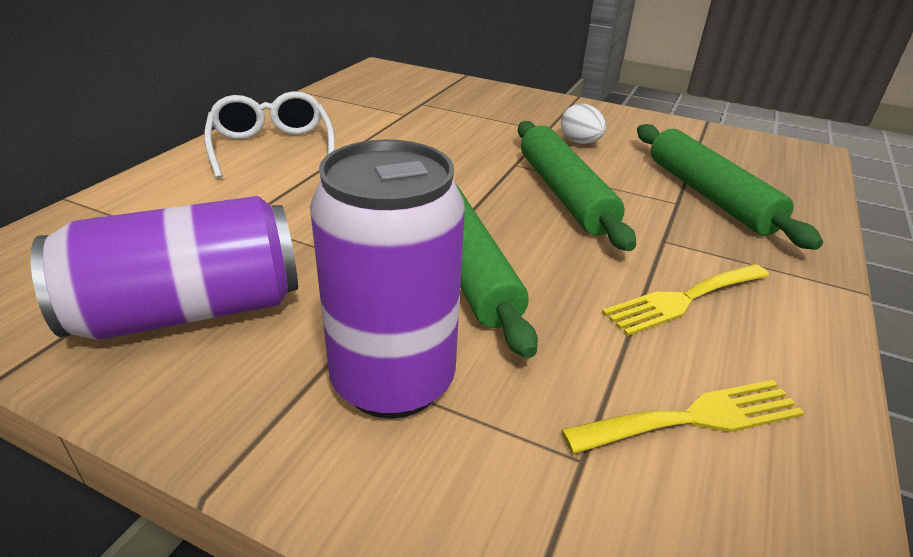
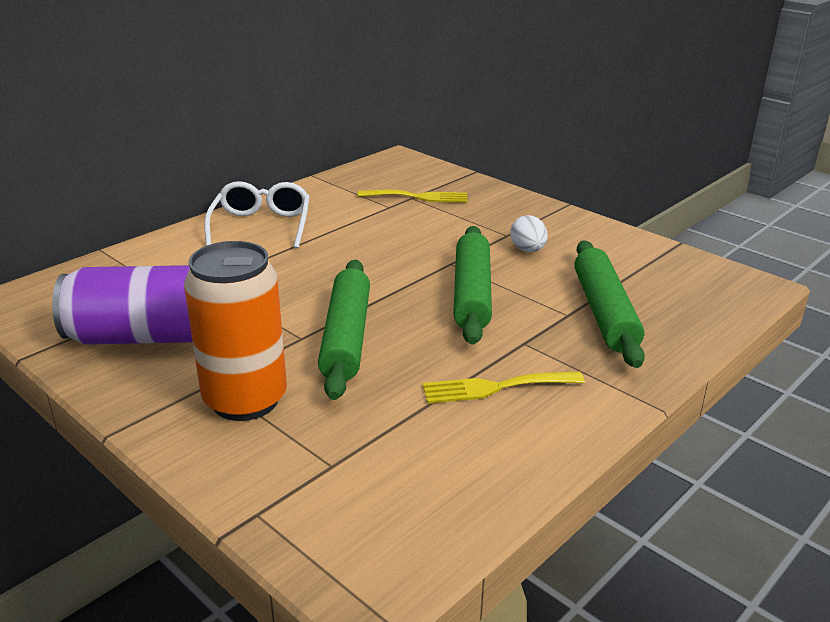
camera: 20 degrees right, 5 degrees down
purple can [310,139,465,418] -> orange can [184,241,287,421]
yellow fork [561,380,804,454] -> yellow fork moved to [358,189,467,203]

